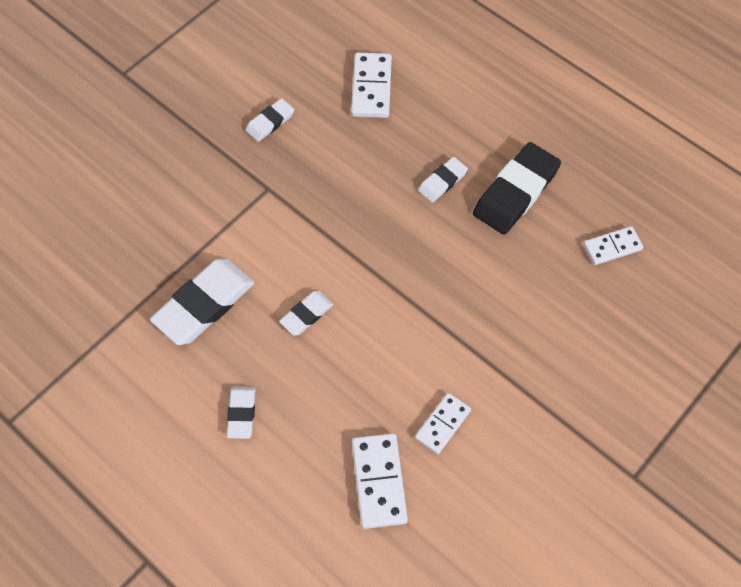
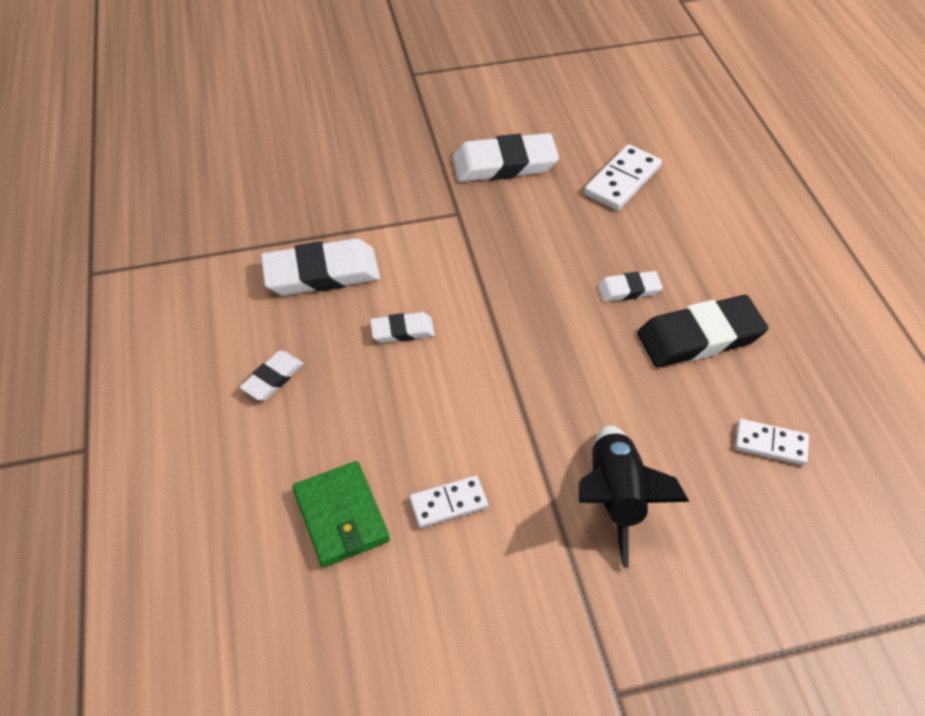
camera: 35 degrees right, 10 degrees down
white eraser [246,98,294,142] -> white eraser [452,133,559,182], size x1.90
white domino [352,433,408,529] -> green wallet [293,461,390,567]
none -> black rocket [579,425,690,568]

